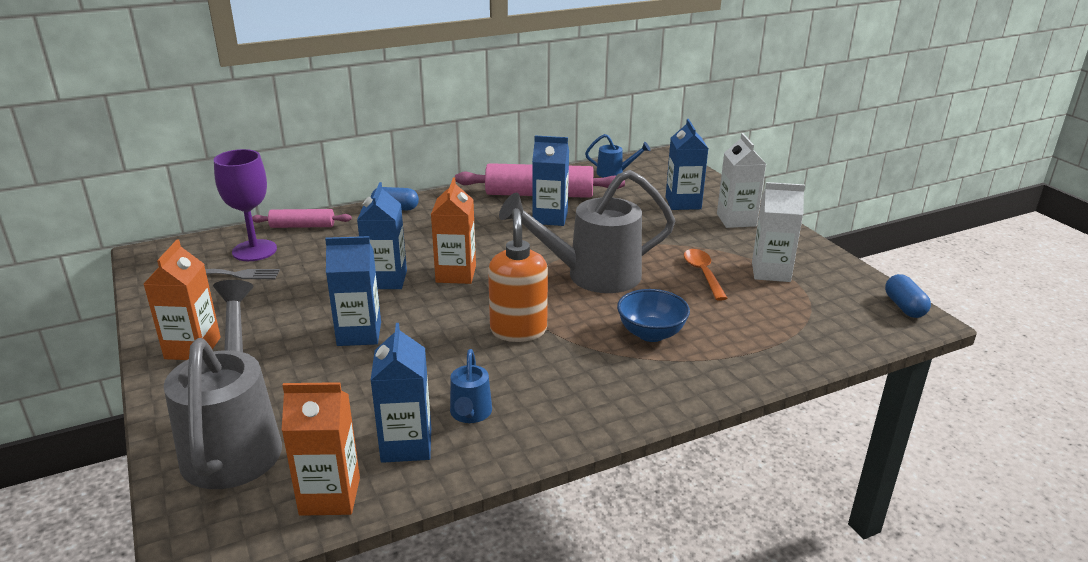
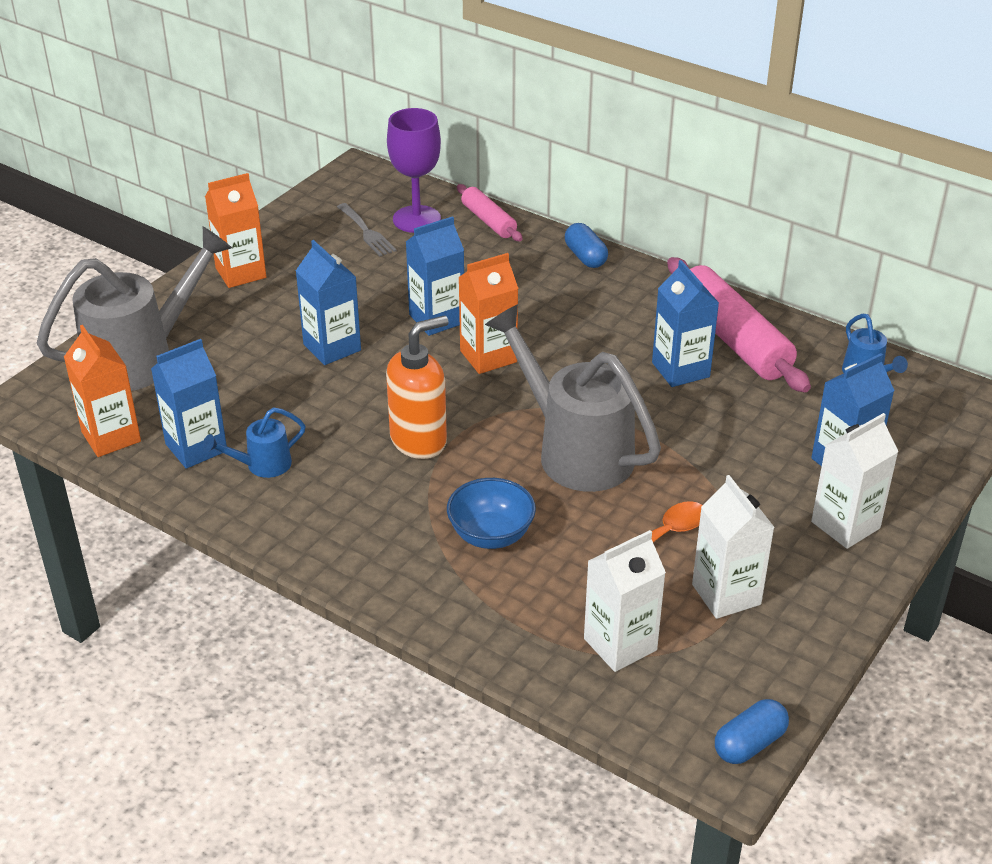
camera: 60 degrees right, 10 degrees up
none -> white carton [584,530,666,672]

